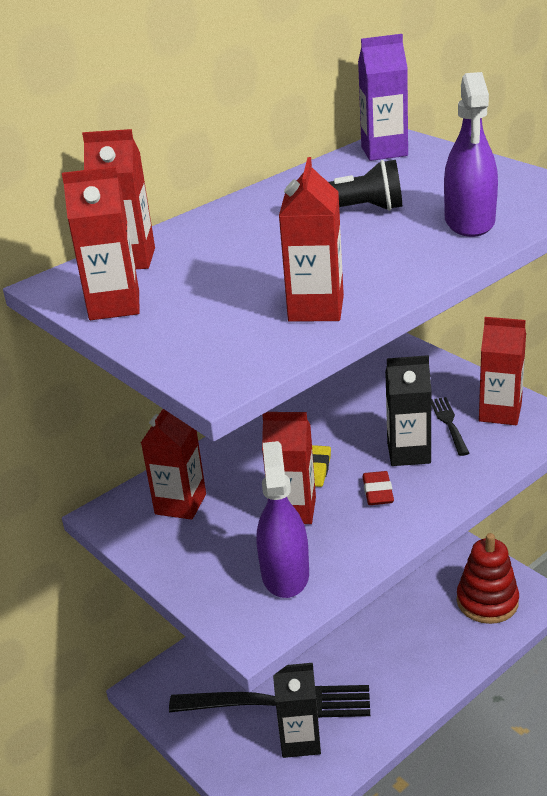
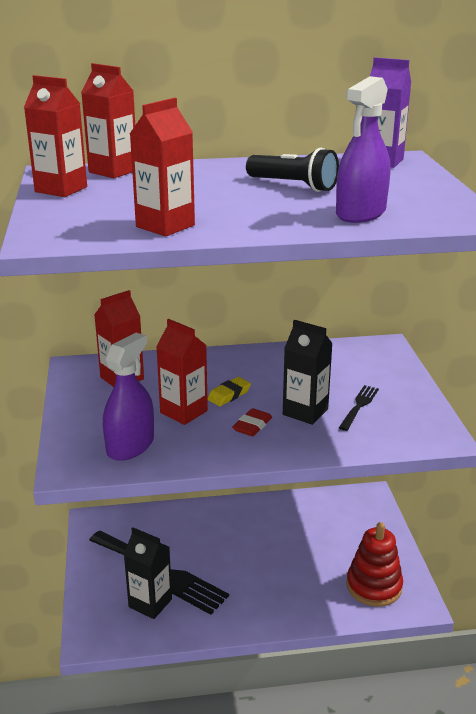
camera: 30 degrees right, 5 degrees down
red carton [479,317,526,425] -> none

